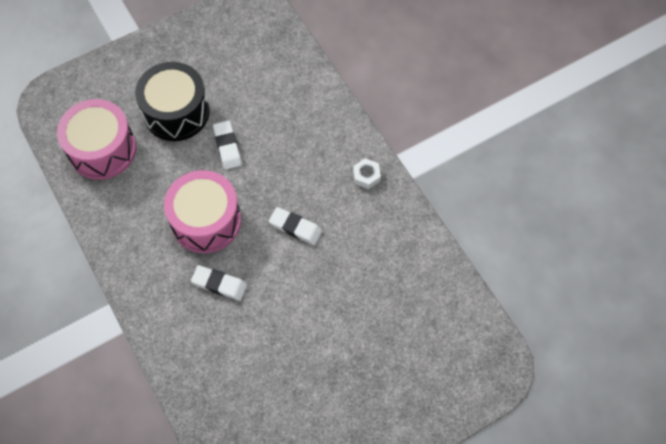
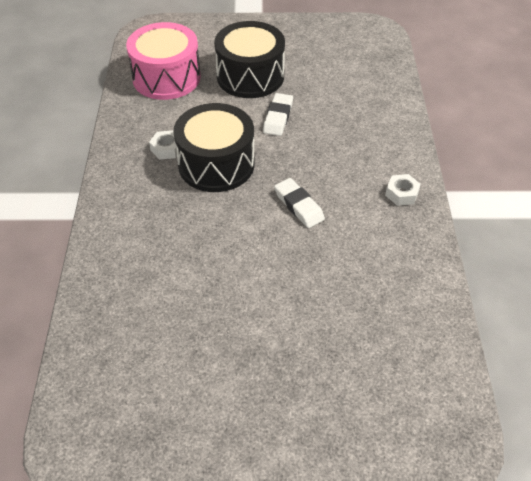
camera: 30 degrees right, 15 degrees down
pink drum [164,170,241,253] -> black drum [173,103,255,192]
white eraser [191,265,247,301] -> none
none -> white nut [149,130,177,160]

